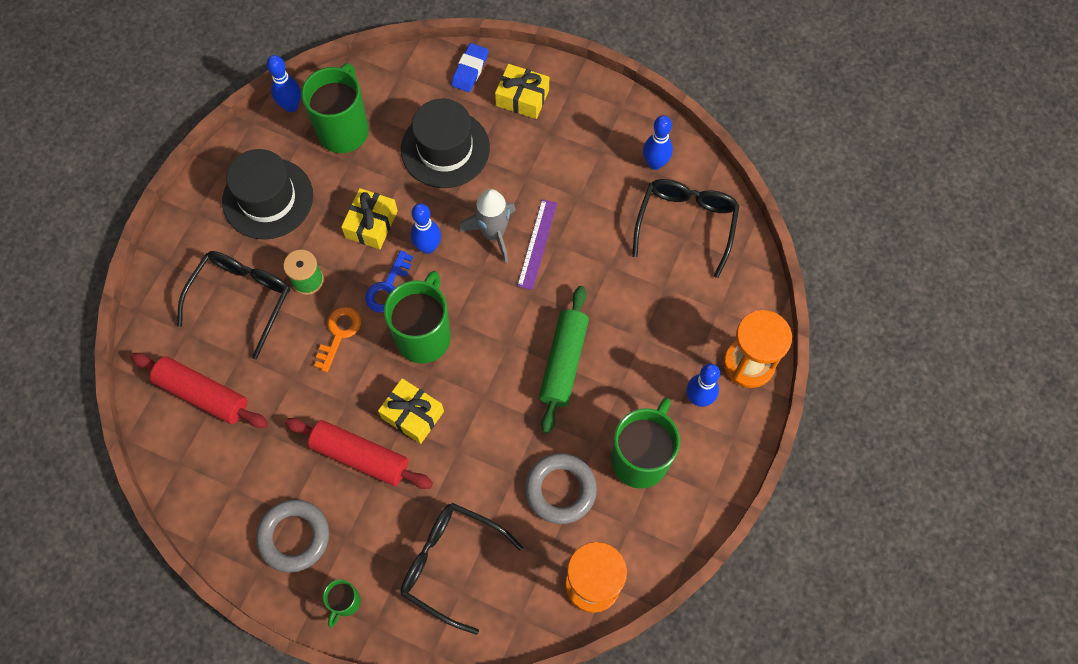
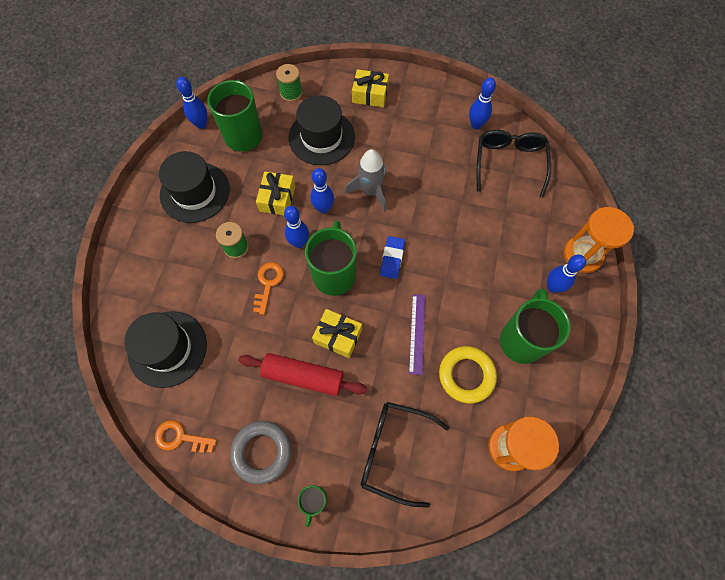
camera: 10 degrees left, 0 degrees up
red rolling pin [130,353,268,428] -> black hat [124,311,207,388]
black glasses [177,251,290,359] -> none
blue key [365,250,413,313] -> blue bowling pin [284,206,309,248]
blue eraser [451,43,488,92] -> blue eraser moved to [380,236,405,279]
purple ruler [517,199,557,290] -> purple ruler moved to [409,294,426,375]
grey ring [525,453,597,524] -> yellow ring [439,346,497,403]
green rolling pin [539,286,589,433] -> none
none -> orange key [155,420,217,453]
none -> green spool [276,64,302,102]

